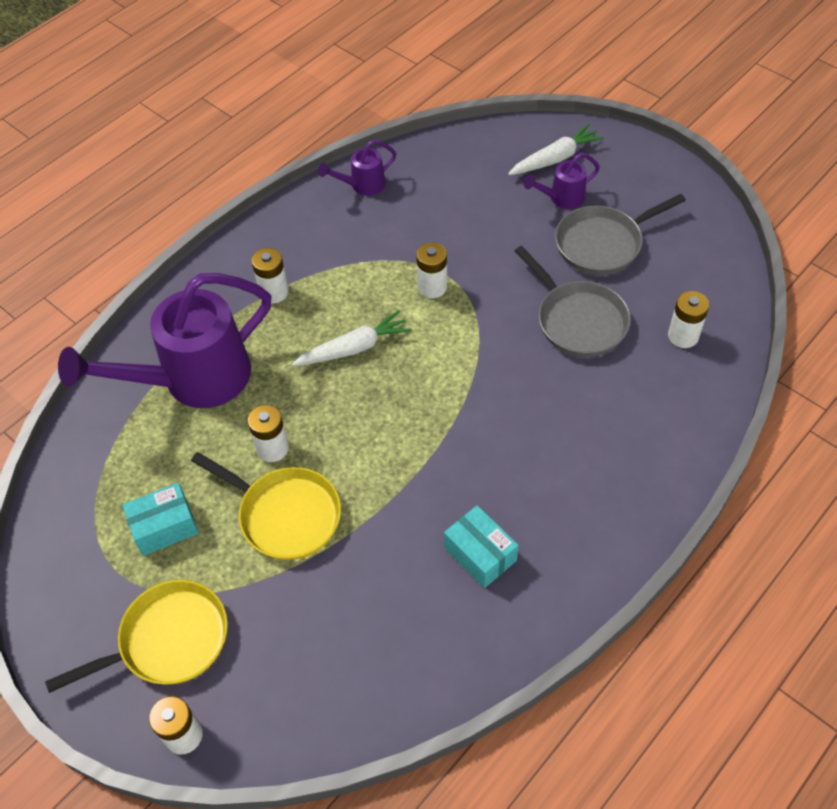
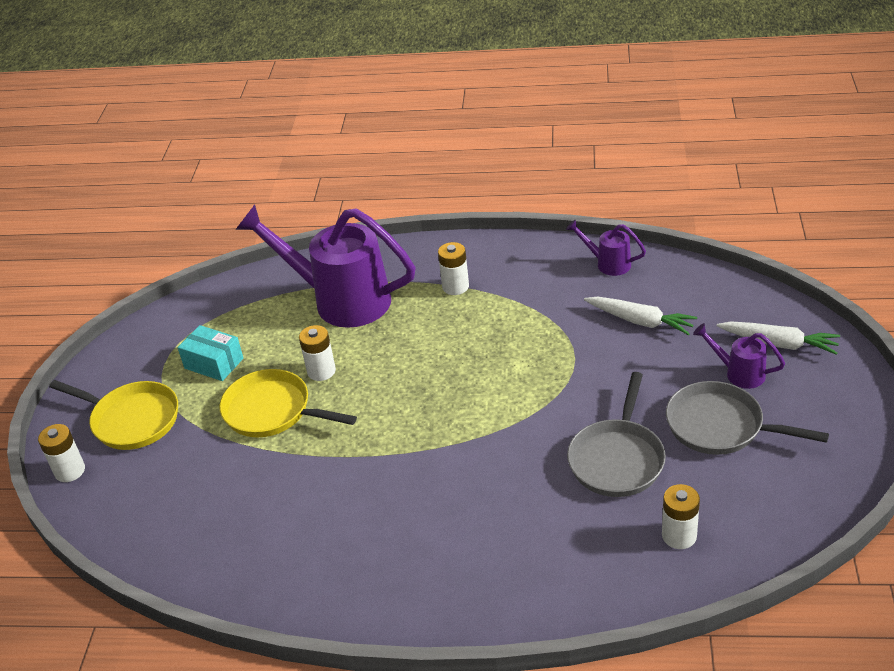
camera: 55 degrees right, 15 degrees down
yellow pan [191,452,341,560] -> yellow pan turned 120 degrees clockwise [219,369,357,437]
white carrot [292,310,412,366] -> white carrot moved to [584,297,697,335]
white battery [416,242,447,298] -> none
turquoise box [444,505,519,588] -> none

